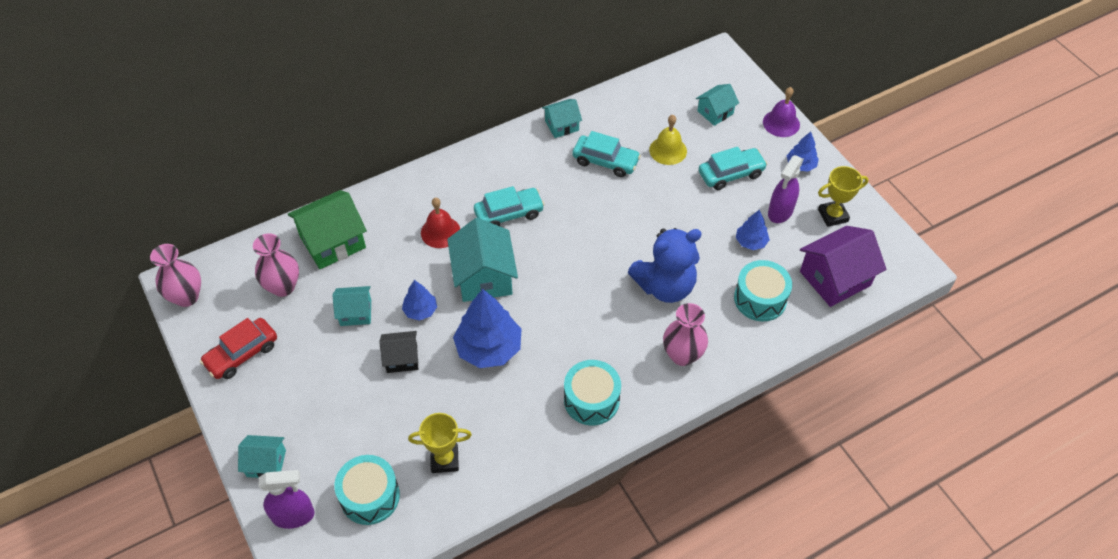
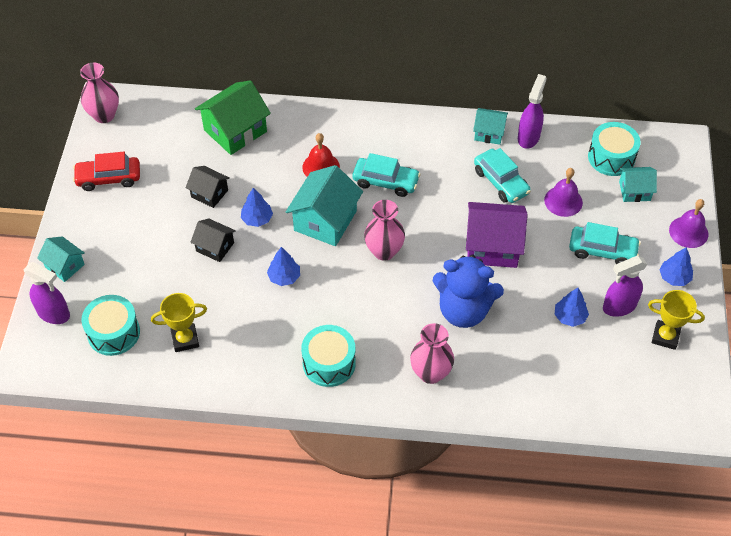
camera: 35 degrees right, 0 degrees up
pink vase [253,233,299,297] -> pink vase moved to [364,200,405,261]
green house [288,190,367,269] -> green house turned 45 degrees counterclockwise [195,80,271,155]
turquoise house [332,286,371,326] -> black house [185,166,230,208]
yellow trophy [408,413,472,473] -> yellow trophy turned 45 degrees counterclockwise [151,293,207,352]
blue tree [453,289,521,368] -> blue tree [267,247,300,286], size x0.53
yellow bell [649,115,687,165] -> purple bell [544,168,583,217]
turquoise drum [734,260,792,321] -> turquoise drum moved to [588,122,640,176]
purple house [800,226,886,307] -> purple house moved to [466,202,528,268]
none -> purple spray bottle [518,74,547,149]

